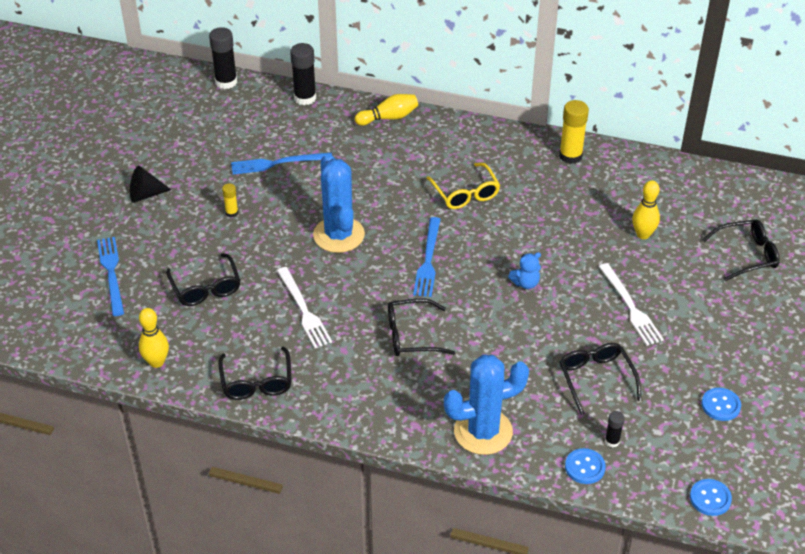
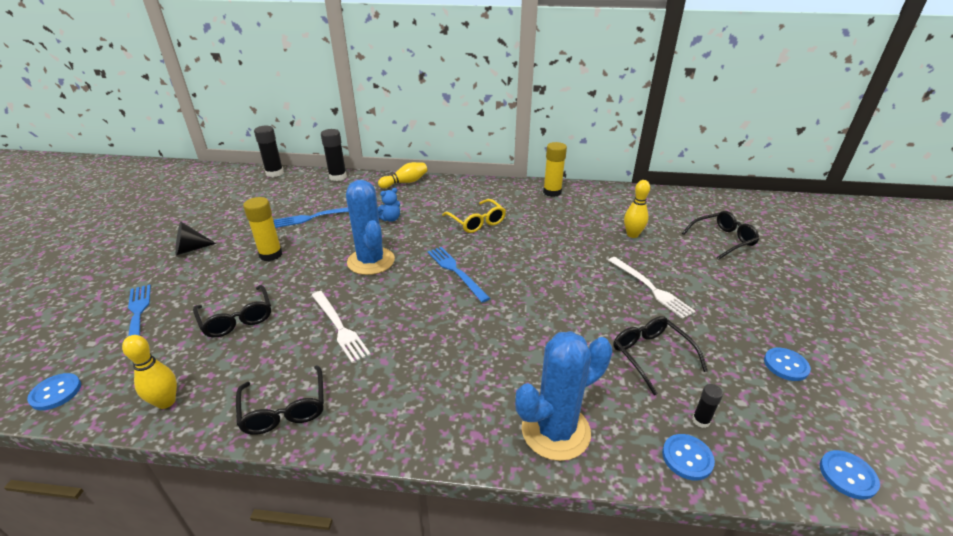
camera: 10 degrees left, 10 degrees down
yellow glue stick [222,184,238,217] -> yellow glue stick [243,197,282,261], size x1.90
black glasses [388,298,455,356] -> none
blue fork [413,217,441,297] -> blue fork turned 150 degrees clockwise [428,247,490,303]
blue teddy bear [508,252,541,289] -> blue teddy bear moved to [378,188,400,222]
none -> blue button [27,373,81,410]

